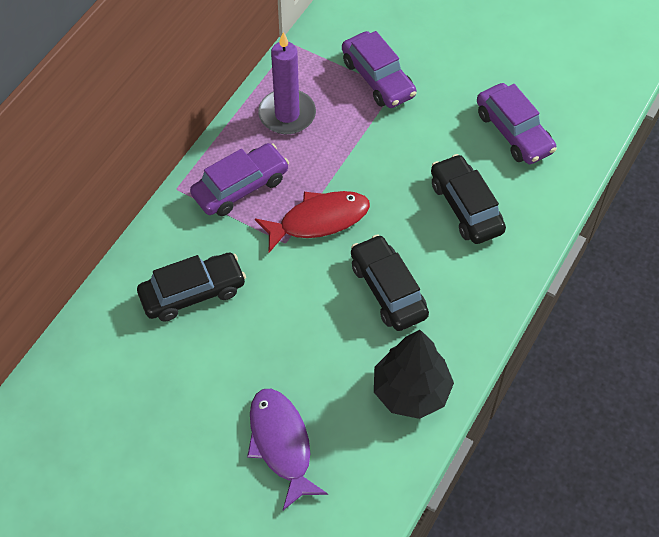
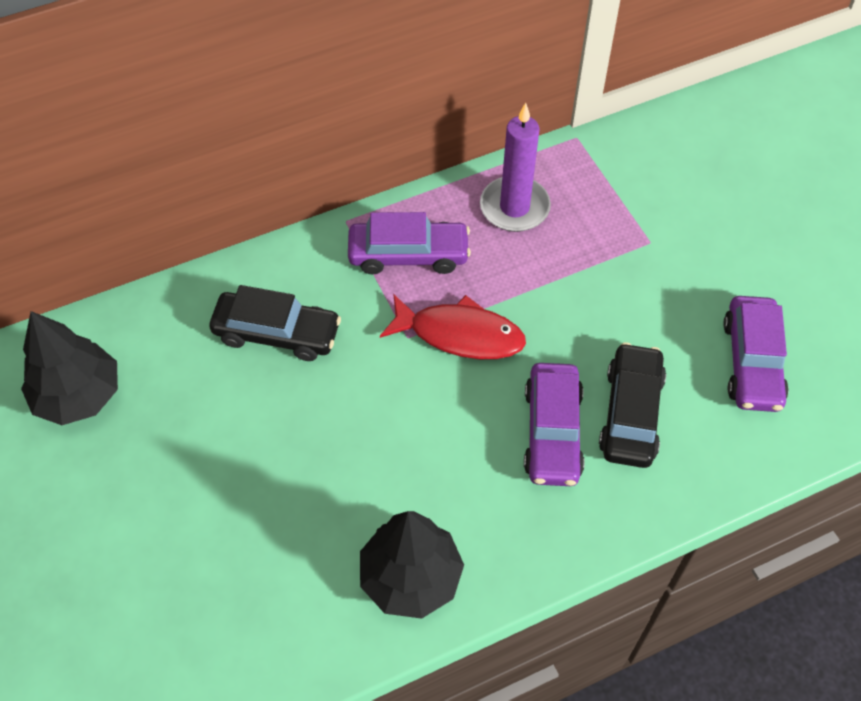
camera: 35 degrees right, 0 degrees up
purple fish [247,389,328,510] -> none
purple car [342,31,417,108] -> purple car moved to [524,363,584,486]
black car [351,234,429,331] -> none
none -> black tree [21,311,118,425]

